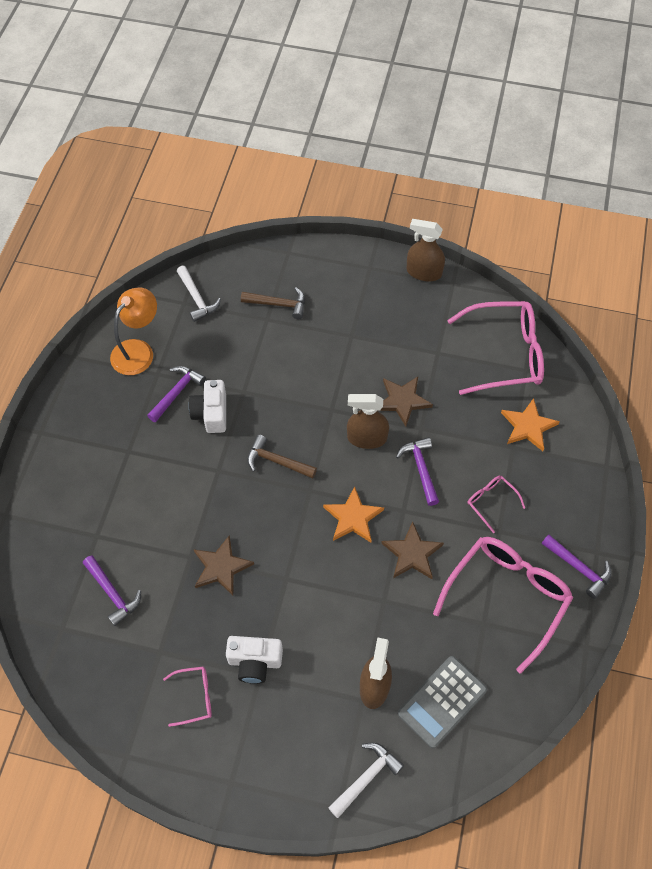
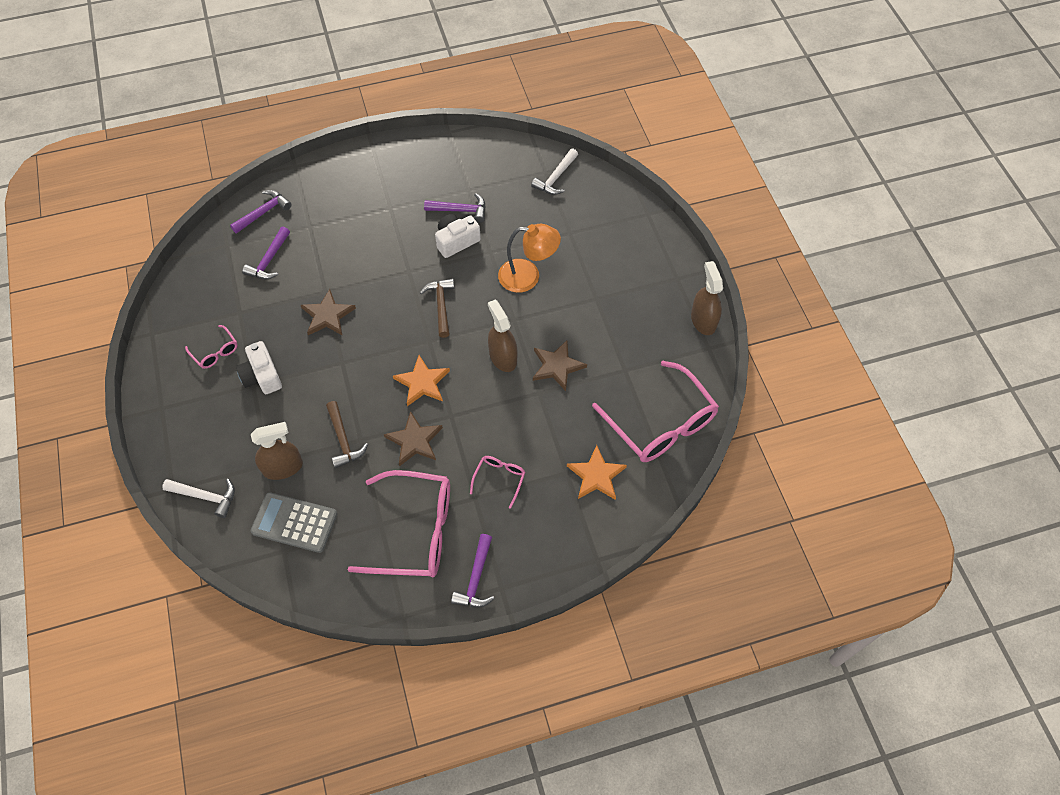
camera: 60 degrees right, 0 degrees up
orange lamp [110,287,157,375] -> orange lamp moved to [498,224,561,293]
brown hammer [241,287,305,319] -> brown hammer moved to [326,401,368,468]
purple hammer [396,437,439,506] -> purple hammer moved to [230,190,292,234]

